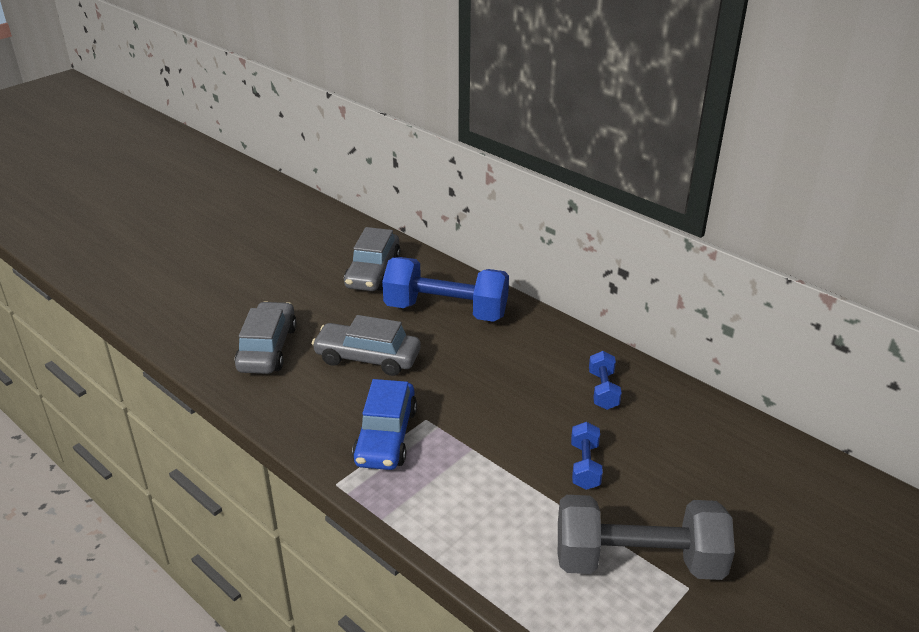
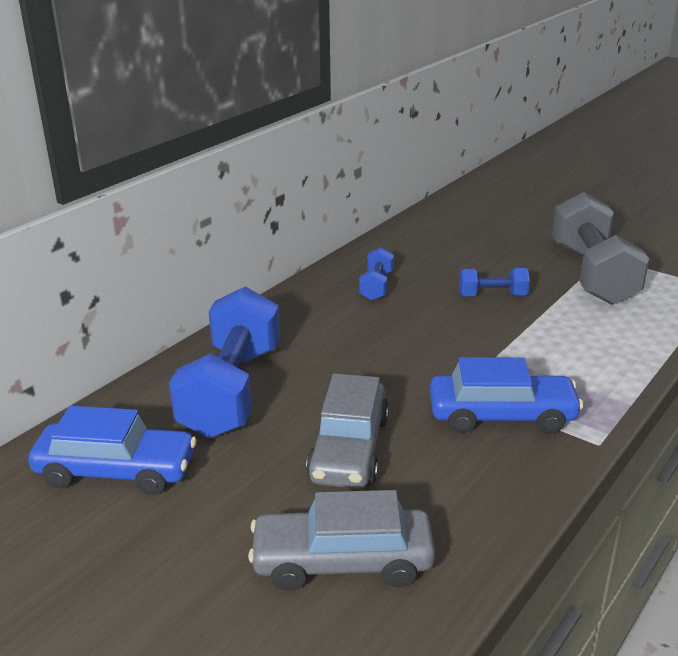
camera: 95 degrees left, 5 degrees down
grey car [344,227,401,291] -> blue car [28,406,197,495]
blue dumbbell [589,351,622,410] -> blue dumbbell turned 75 degrees counterclockwise [359,247,394,301]

